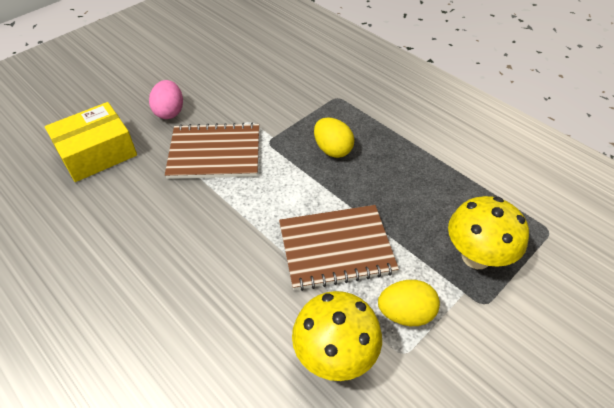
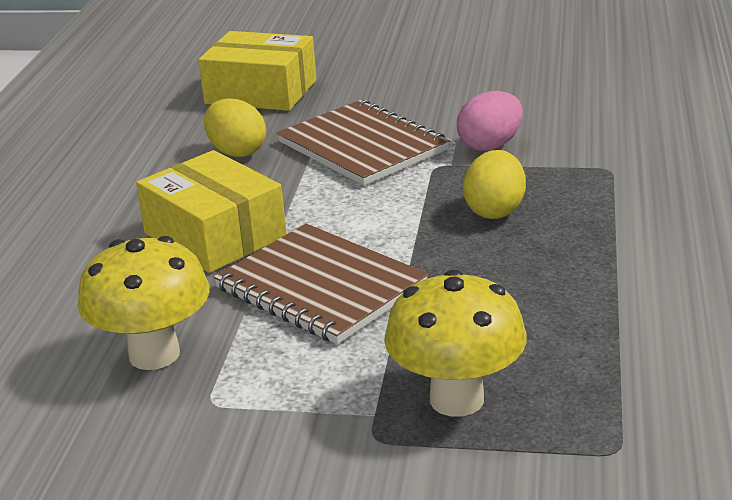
camera: 55 degrees right, 20 degrees down
pink egg [149,80,183,119] -> pink egg moved to [457,91,523,151]
yellow egg [378,280,440,326] -> yellow egg moved to [204,99,266,157]
none -> yellow box [136,150,287,273]

